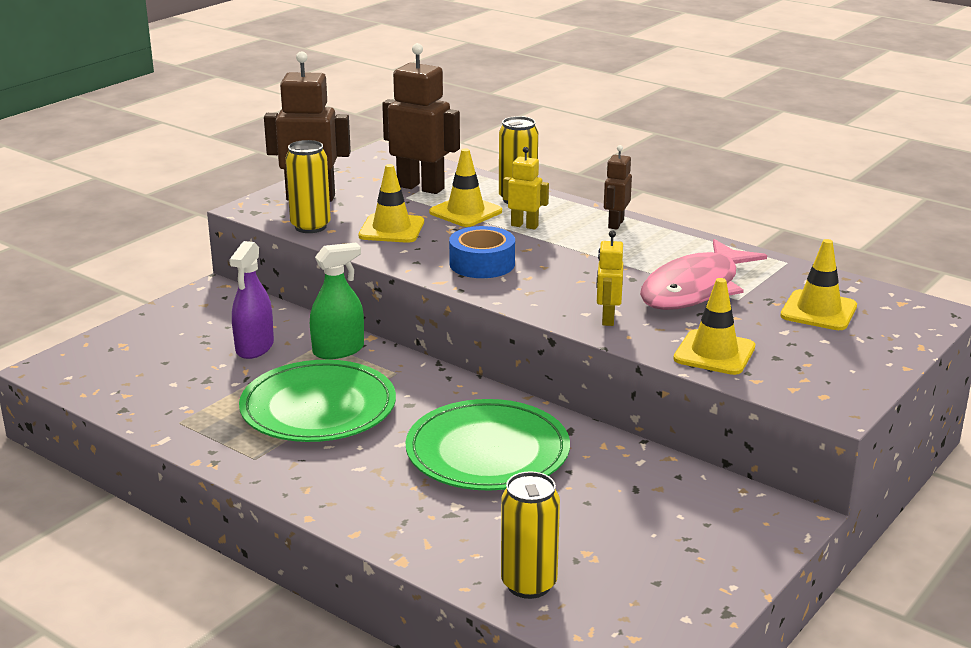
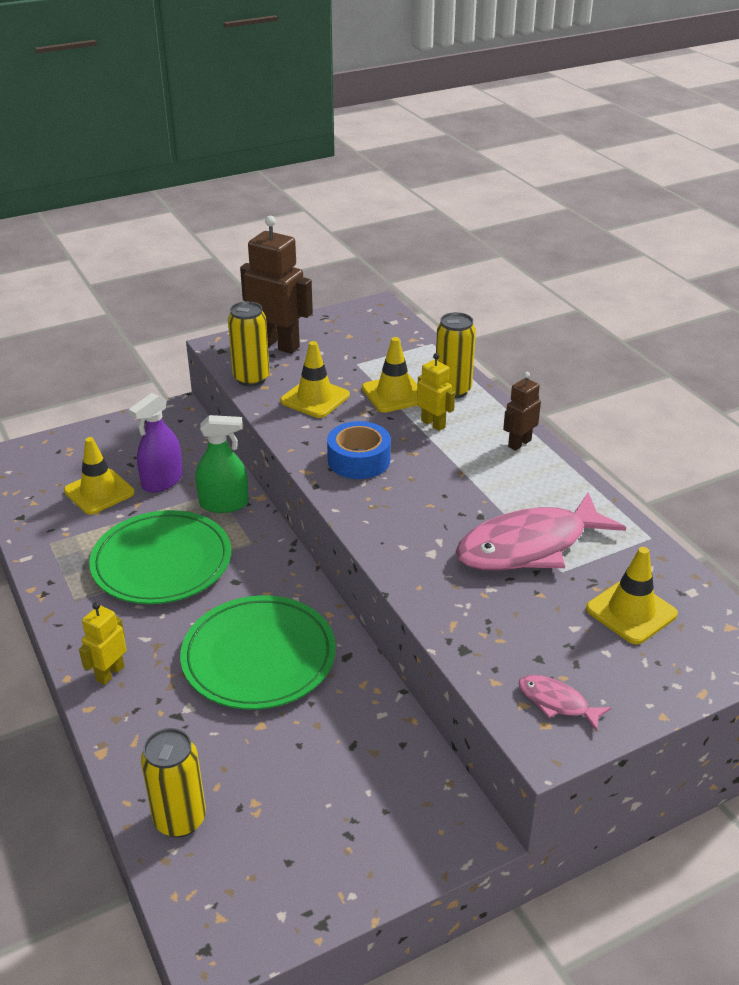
camera: 25 degrees right, 10 degrees up
brown robot [382,43,460,194] -> none
yellow robot [596,230,623,326] -> yellow robot moved to [79,602,127,685]
yellow traffic cone [673,278,755,375] -> yellow traffic cone moved to [64,437,135,514]
none -> pink fish [519,675,611,731]

